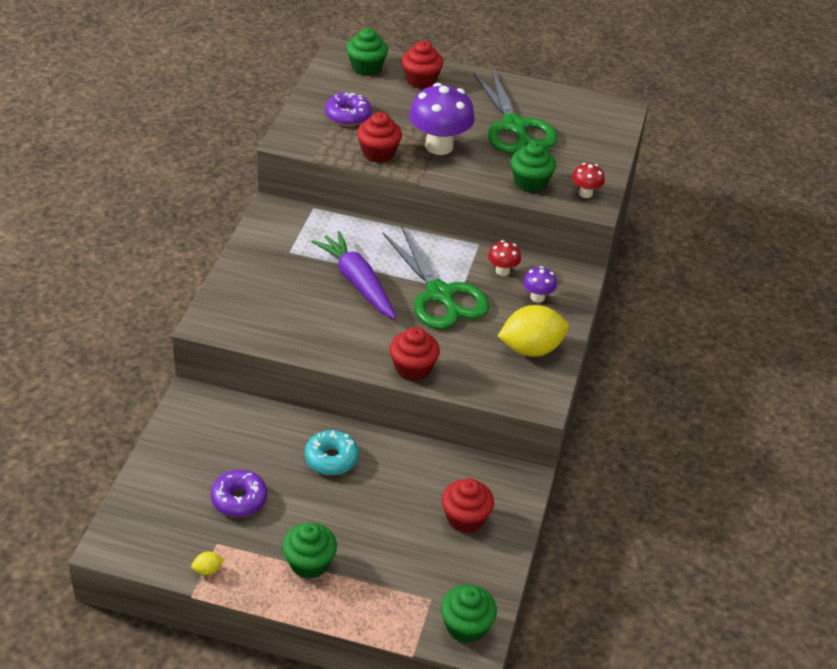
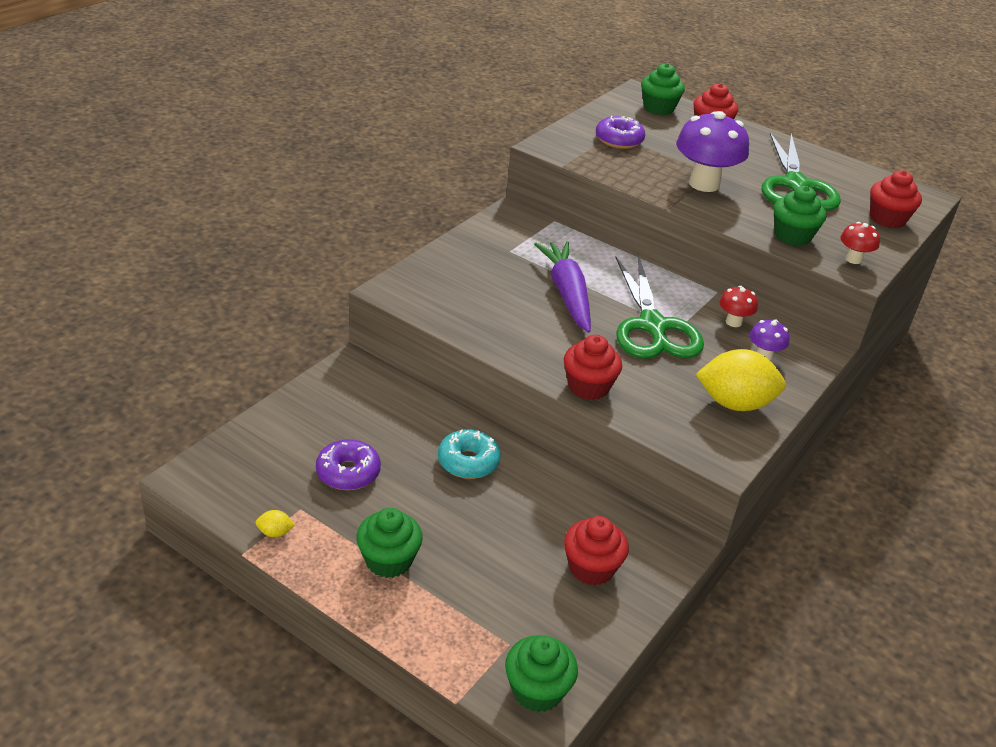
camera: 20 degrees right, 5 degrees down
red cupcake [357,112,402,163] -> red cupcake moved to [870,171,922,228]

